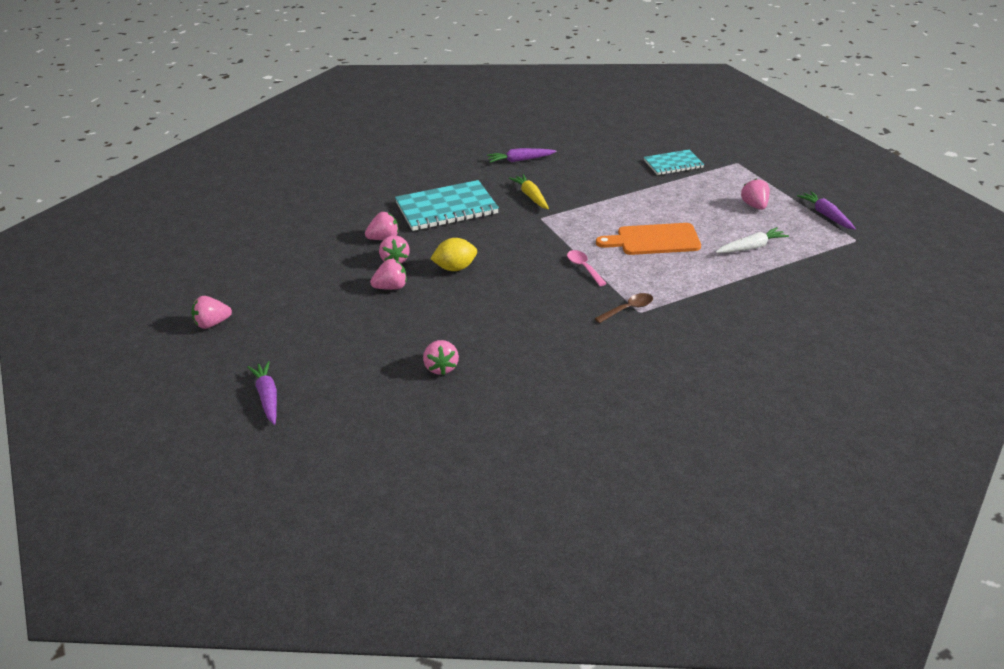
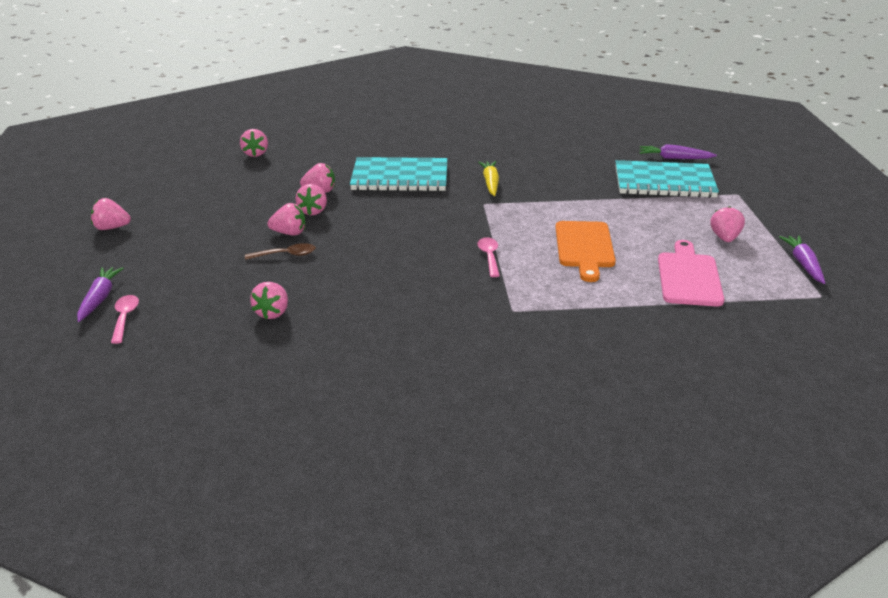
camera: 20 degrees right, 5 degrees down
yellow lemon [430,238,477,271] -> none
purple carrot [487,148,556,163] -> purple carrot moved to [640,144,717,159]
brown spoon [594,293,653,323] -> brown spoon moved to [245,243,316,260]
orange cutting board [596,223,701,255] -> orange cutting board turned 105 degrees counterclockwise [556,221,616,282]
turquoise notebook [644,150,704,175] -> turquoise notebook [616,160,719,198], size x1.68
white carrot [716,227,789,253] -> pink cutting board [658,240,724,306]
none -> pink spoon [111,295,139,344]
none -> pink strawberry [240,129,268,157]

